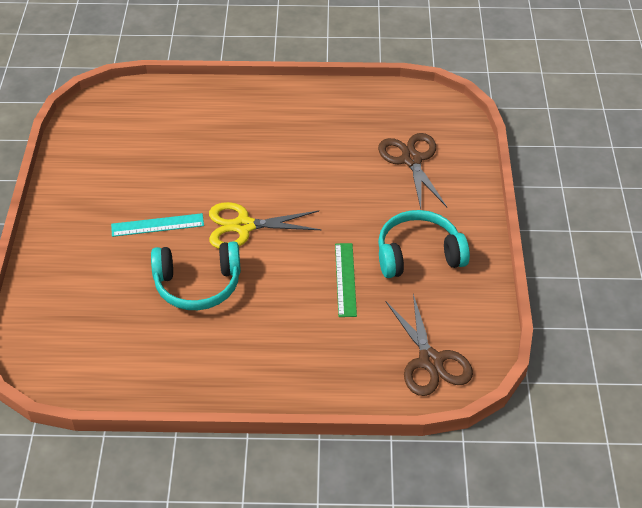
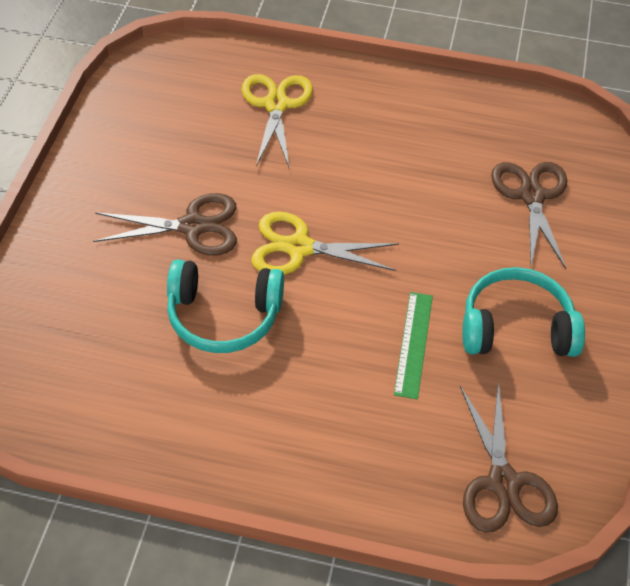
camera: 10 degrees right, 5 degrees up
turquoise ruler [111,213,204,237] -> brown scissors [93,193,237,256]
none -> yellow scissors [242,74,313,169]

